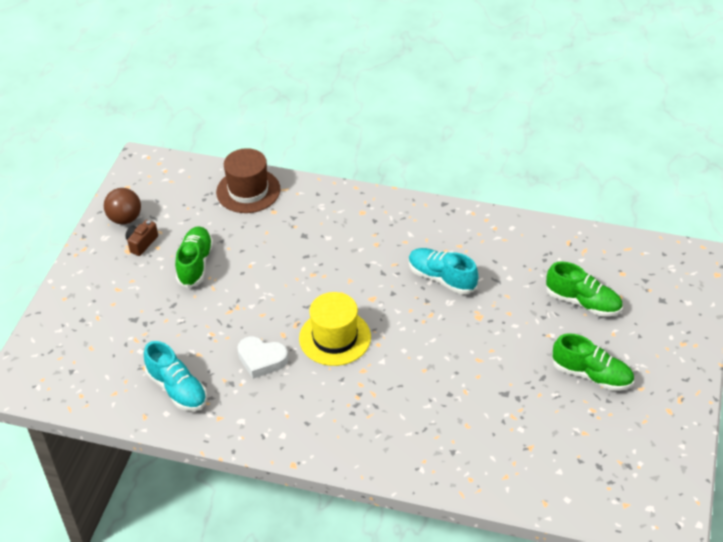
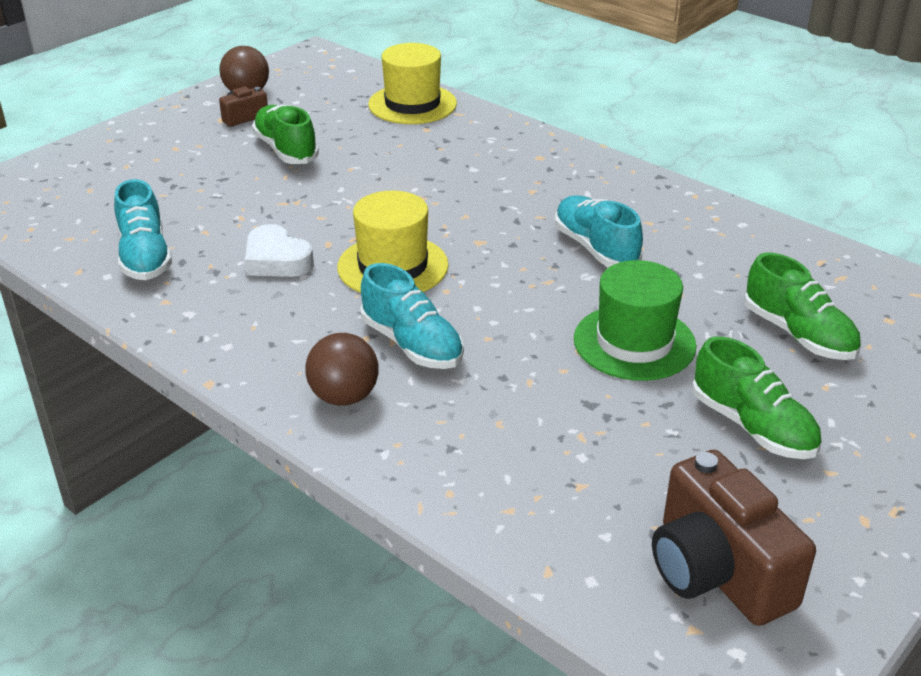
camera: 25 degrees right, 10 degrees down
green shoe [175,226,213,288] -> green shoe turned 60 degrees counterclockwise [252,105,319,164]
brown hat [216,148,280,213] -> yellow hat [368,43,457,124]
none -> brown ball [305,333,379,406]
none -> turquoise shoe [360,263,464,369]
none -> green hat [574,260,696,381]
none -> brown camera [652,450,816,626]

